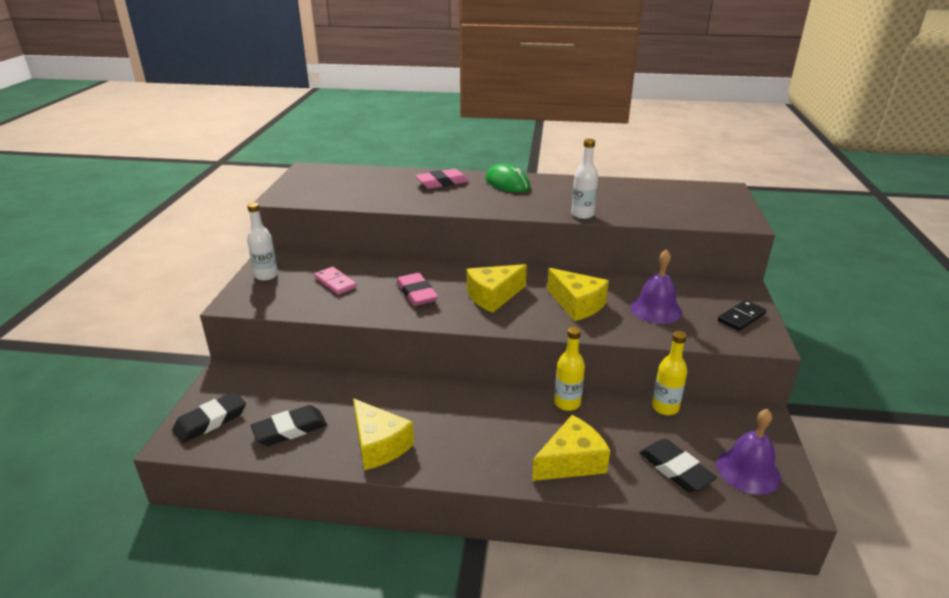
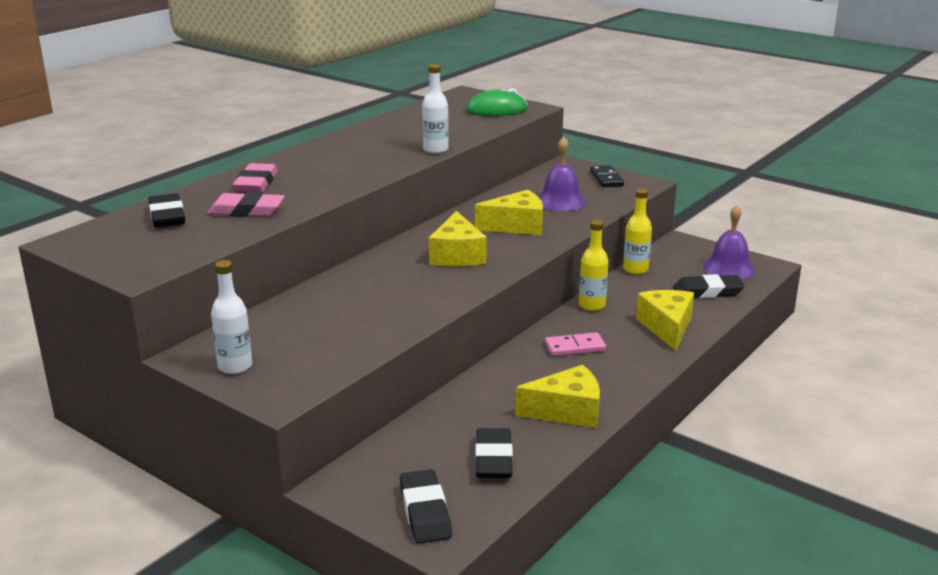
camera: 60 degrees left, 5 degrees down
pink domino [314,267,357,295] -> pink domino moved to [545,332,606,356]
pink eraser [396,273,438,306] -> pink eraser moved to [207,192,285,217]
green mouse [485,164,530,192] -> green mouse moved to [466,88,527,116]
none -> black eraser [148,193,185,228]

